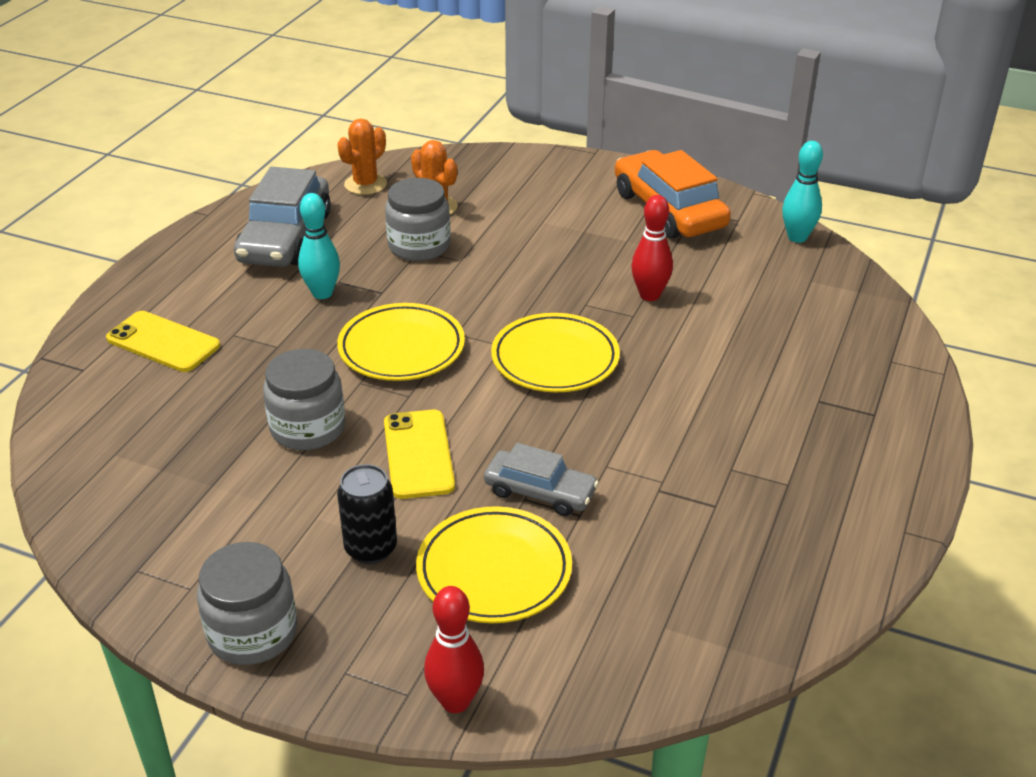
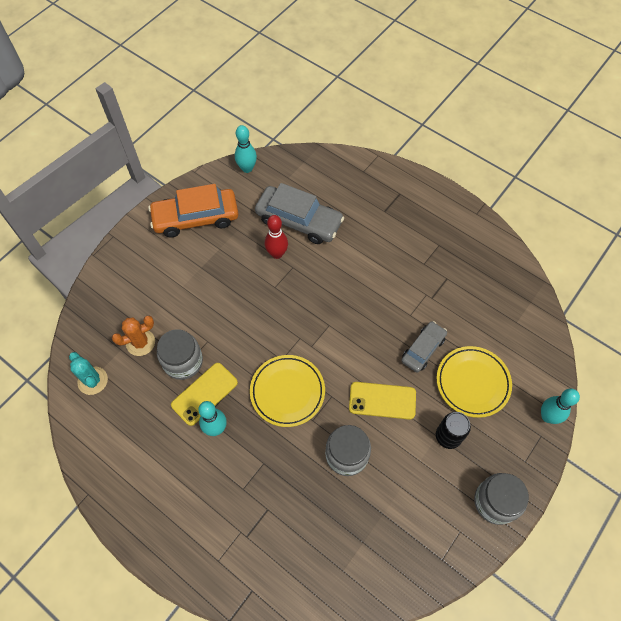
camera: 75 degrees left, 25 degrees up
yellow phone [106,311,220,372] -> yellow phone moved to [171,363,238,426]
grey car [234,167,331,267] -> grey car moved to [255,183,344,244]
orange cactus [337,119,387,195] -> turquoise cactus [69,352,108,395]
red bowling pin [424,586,484,713] -> turquoise bowling pin [541,388,580,424]
yellow plate [491,313,620,392] -> none

